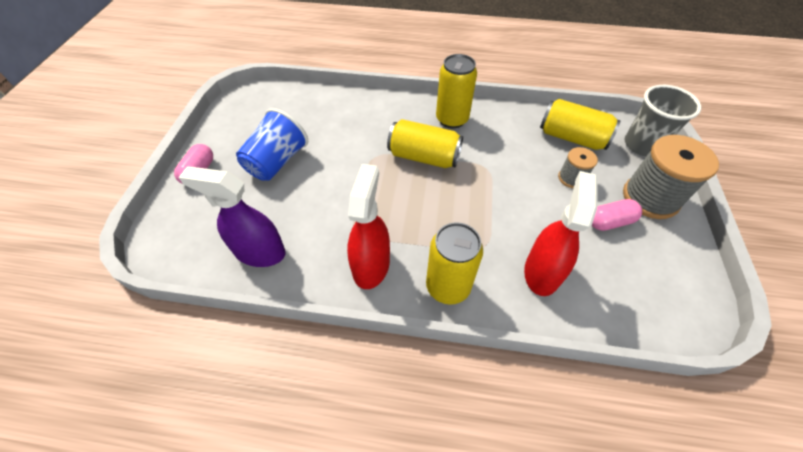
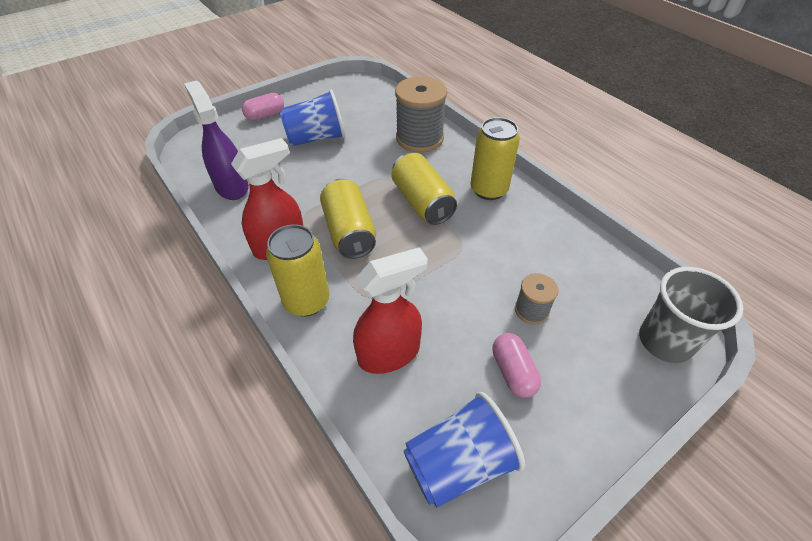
camera: 45 degrees right, 5 degrees down
yellow can [540,99,620,150] -> yellow can moved to [320,179,376,259]
pink capsule [592,199,642,231] -> pink capsule turned 45 degrees clockwise [492,333,541,398]
grey spool [623,135,719,219] -> grey spool moved to [395,76,447,153]
none -> blue cup [404,392,525,508]

